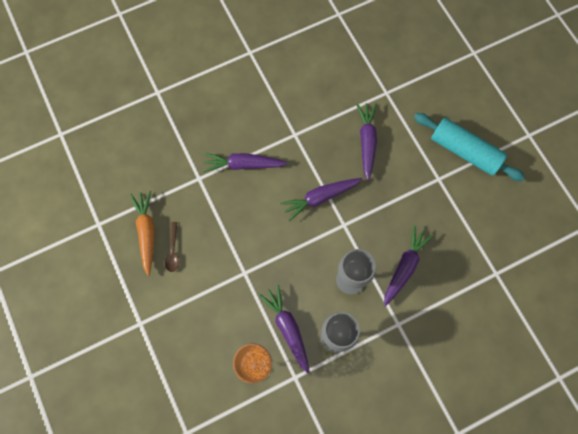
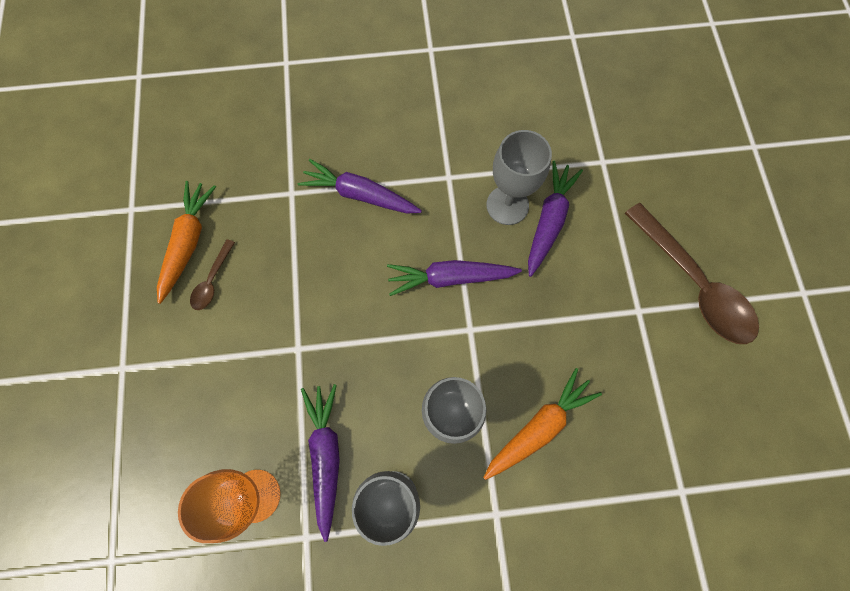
camera: 20 degrees right, 0 degrees up
purple carrot [384,225,434,307] -> orange carrot [483,368,602,480]
turquoise rolling pin [414,113,525,181] -> brown spoon [625,203,759,344]
none -> grey goblet [486,130,552,225]

